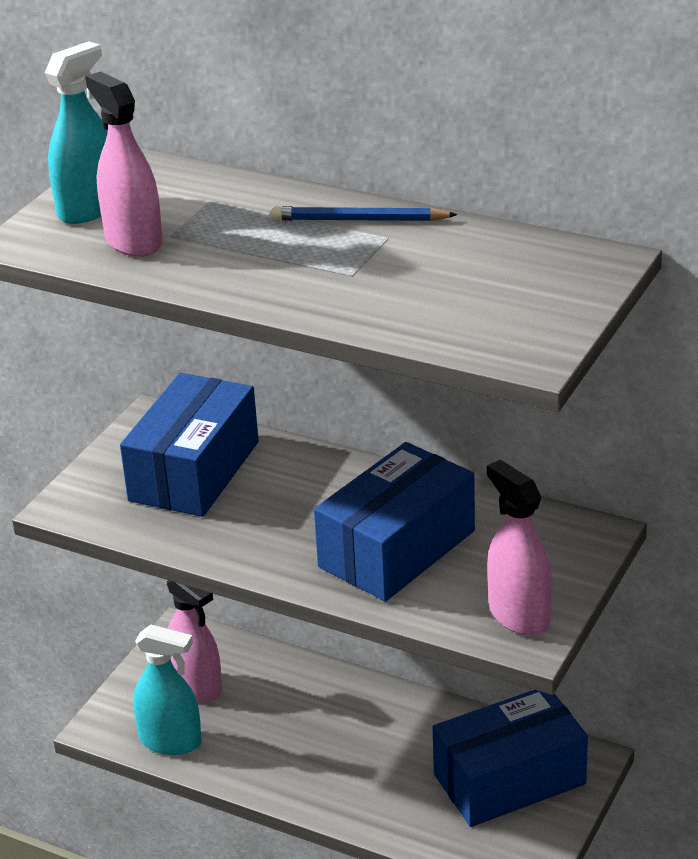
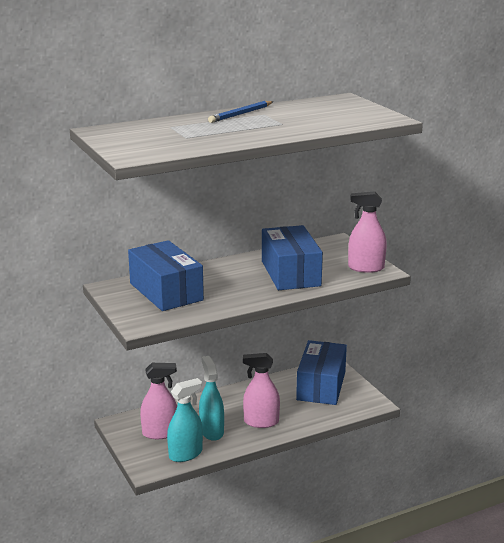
camera: 55 degrees left, 10 degrees down
turquoise spray bottle [45,41,108,224] -> turquoise spray bottle moved to [199,356,224,441]
pink spray bottle [85,71,163,257] -> pink spray bottle moved to [243,353,280,428]

